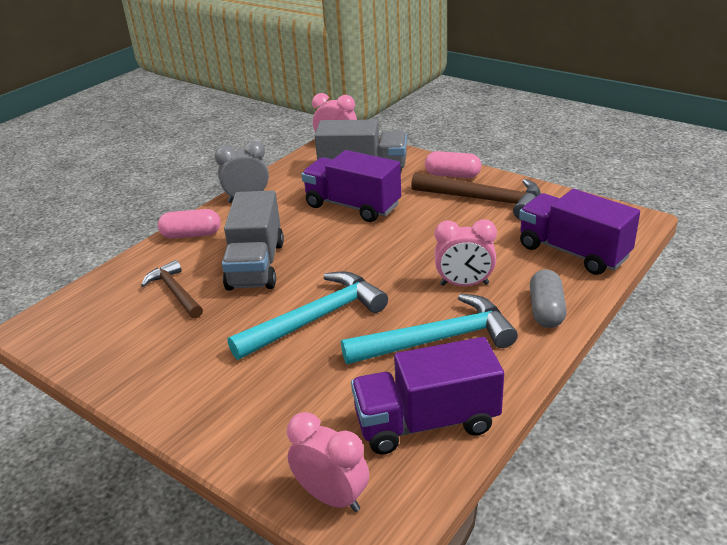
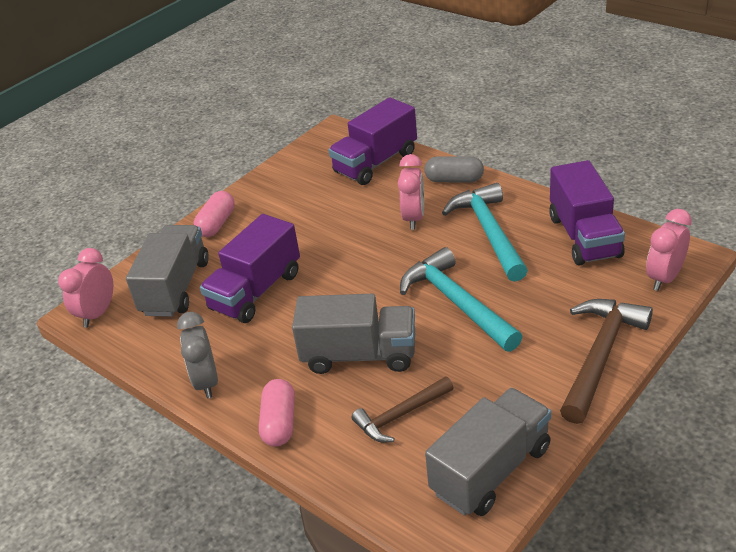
camera: 85 degrees left, 5 degrees up
brown hammer [411,172,540,220] -> brown hammer moved to [560,299,653,424]
none -> grey truck [425,388,551,516]

